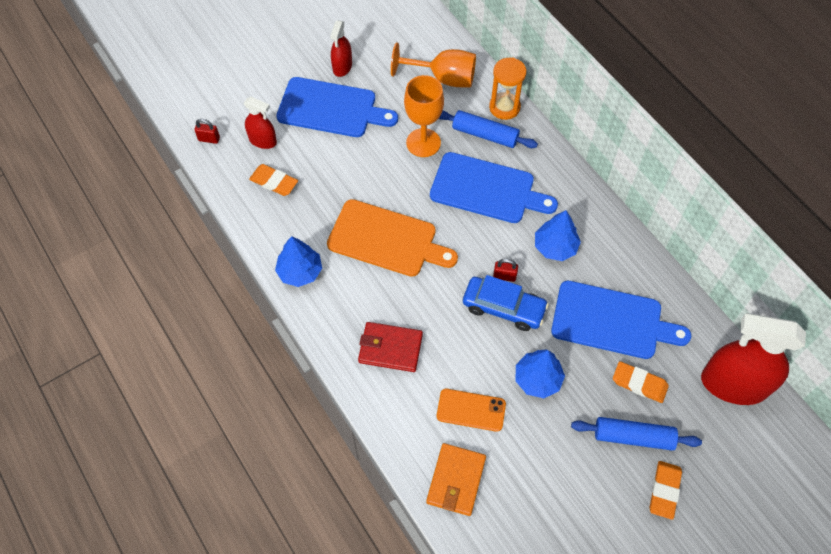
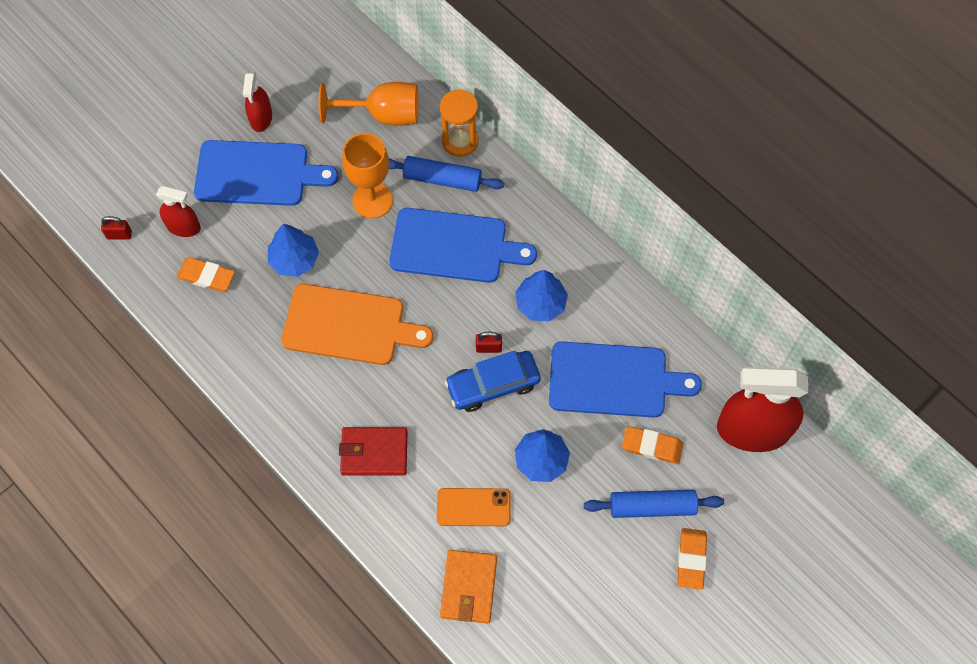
camera: 10 degrees left, 5 degrees up
blue tree [275,236,322,287] -> blue tree moved to [268,224,319,277]
blue car [463,275,549,331] -> blue car turned 150 degrees clockwise [444,350,541,412]

